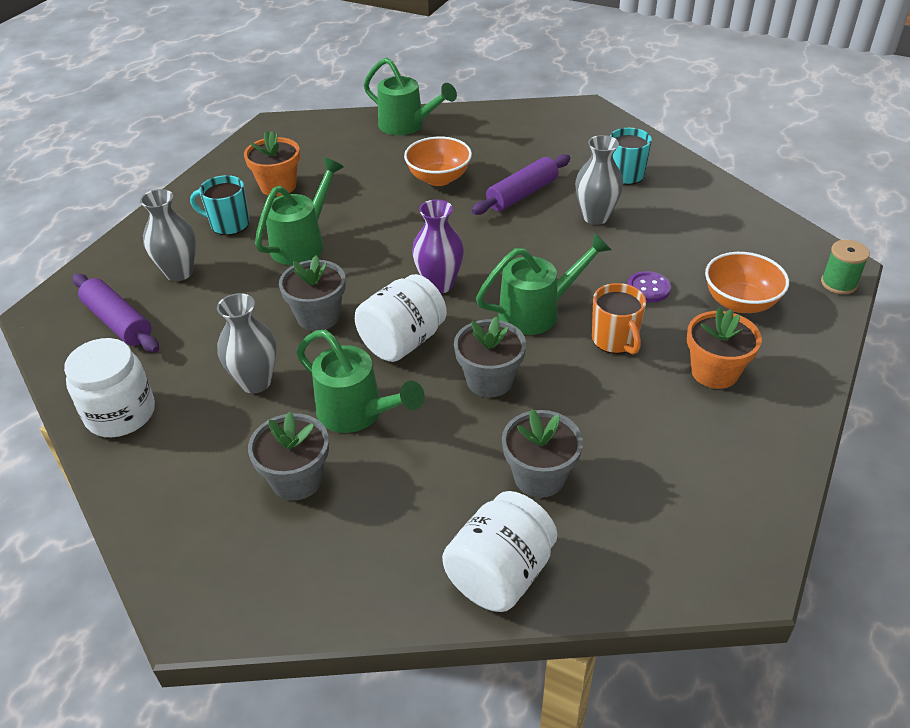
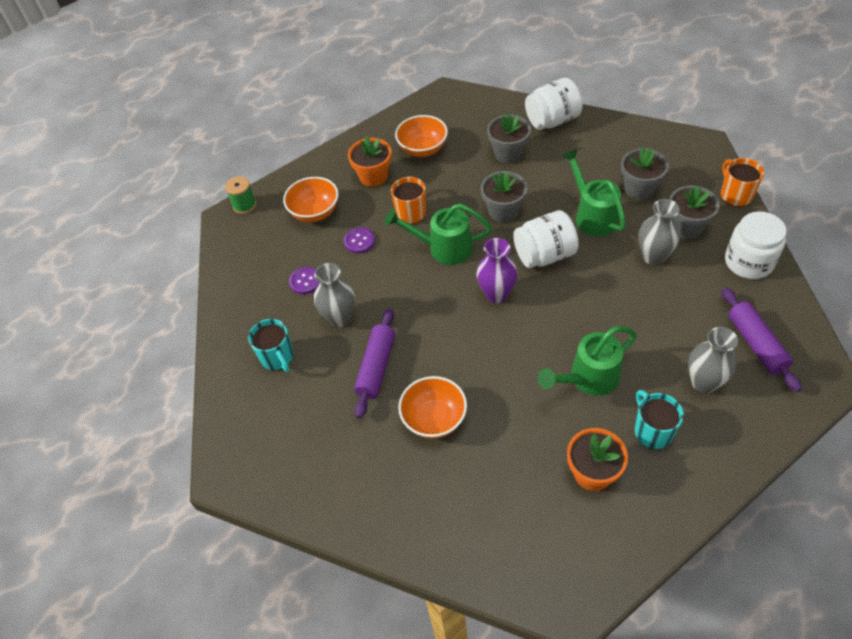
camera: 150 degrees left, 10 degrees up
turquoise mug [190,175,249,235] -> turquoise mug turned 150 degrees counterclockwise [635,390,684,449]
grey flower pot [279,256,346,331] -> grey flower pot moved to [669,185,720,239]
green watering can [364,57,457,135] -> none
purple rolling pin [471,154,570,215] -> purple rolling pin turned 60 degrees counterclockwise [354,308,395,419]
none -> purple button [289,267,320,294]
none -> orange bowl [395,115,448,157]
none -> orange mug [721,158,764,207]

